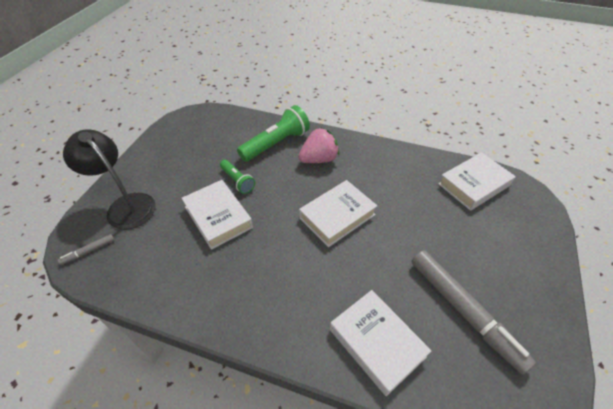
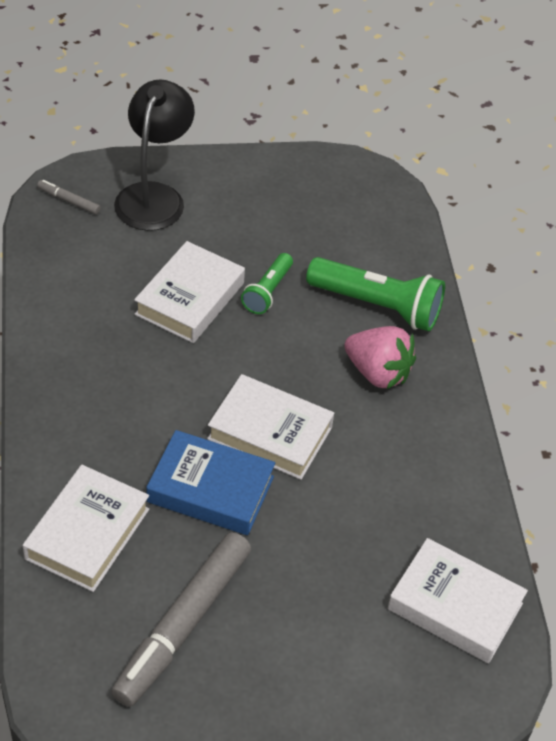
camera: 60 degrees right, 0 degrees up
none -> blue book [146,430,275,535]

